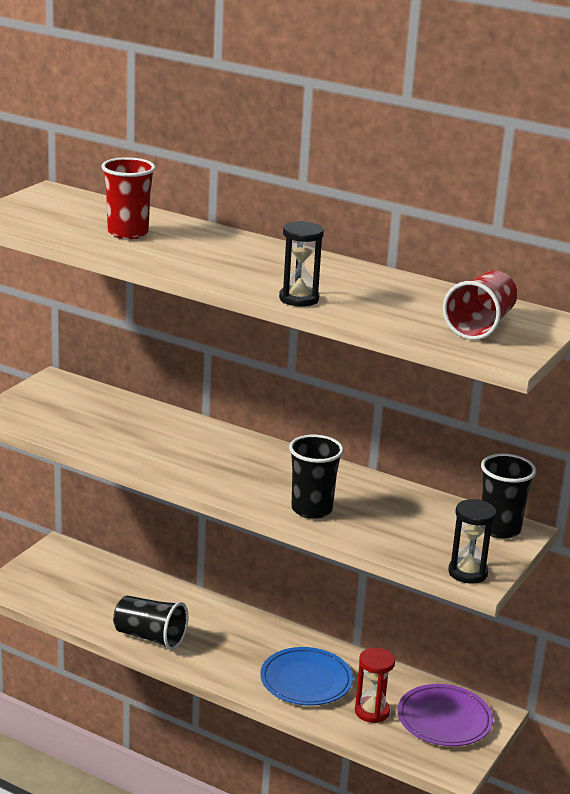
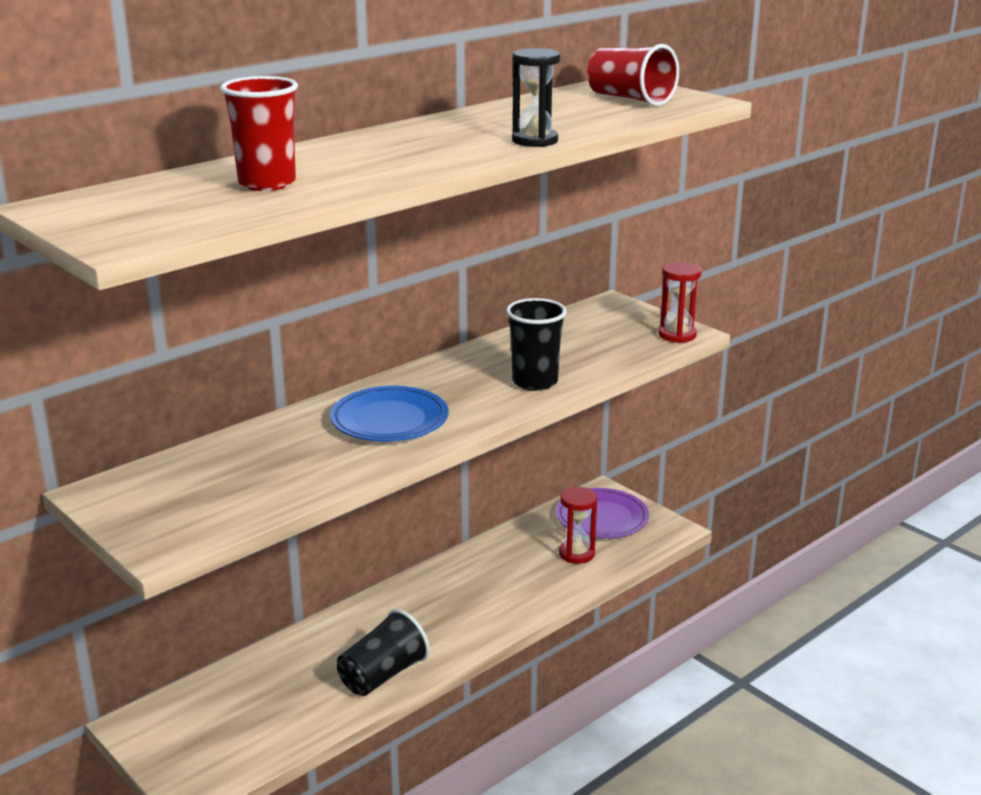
camera: 70 degrees left, 0 degrees up
blue plate [260,647,353,706] -> blue plate moved to [330,386,448,441]
black hourglass [448,499,496,584] -> red hourglass [658,262,702,343]
black cup [481,453,536,539] -> none

